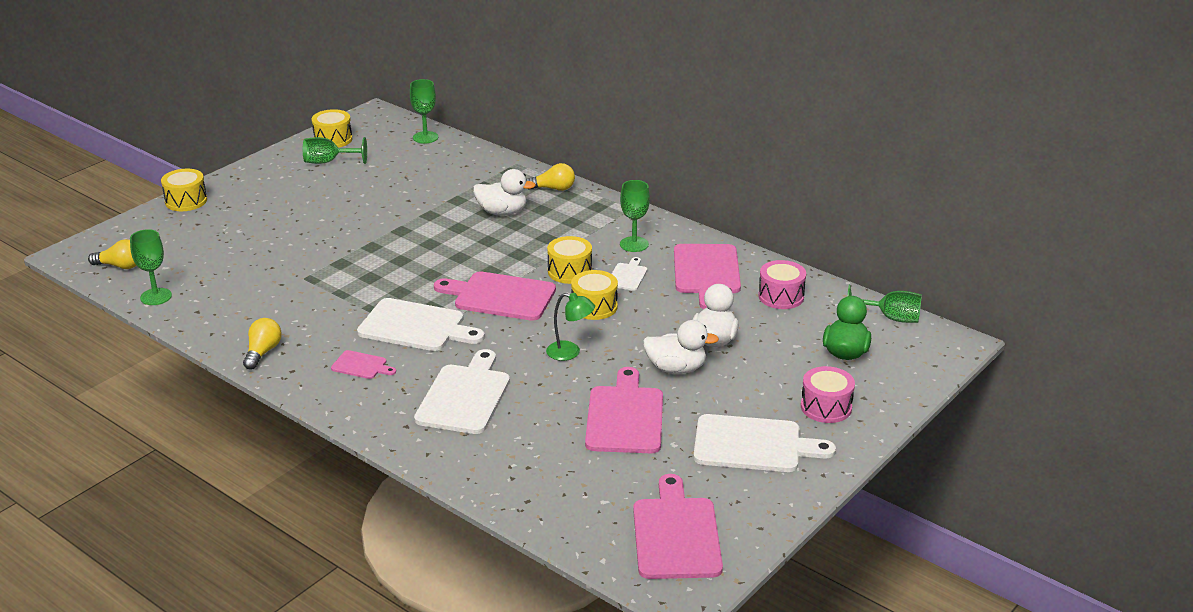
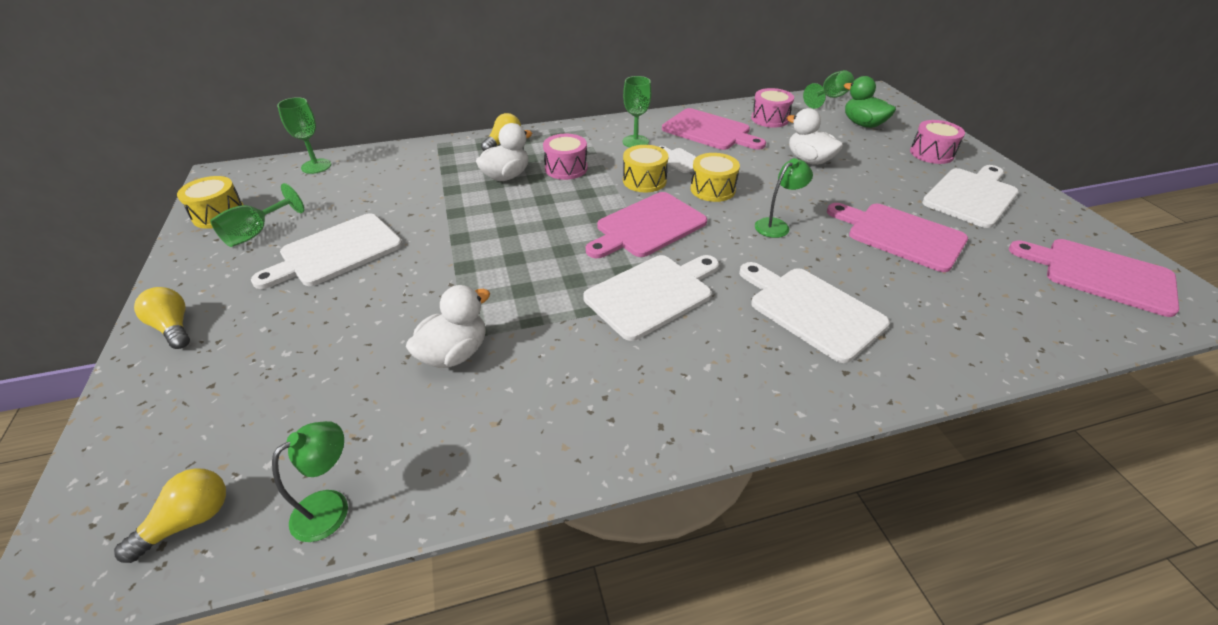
camera: 55 degrees left, 10 degrees up
green goblet [130,229,172,305] -> green lamp [272,421,348,542]
yellow drum [161,169,207,211] -> none
yellow light bulb [243,318,282,369] -> yellow light bulb moved to [134,287,190,349]
pink cutting board [331,350,396,379] -> none
white duck [643,320,719,374] -> white duck moved to [406,285,490,368]
none -> white cutting board [251,213,403,289]
none -> pink drum [543,134,588,180]

